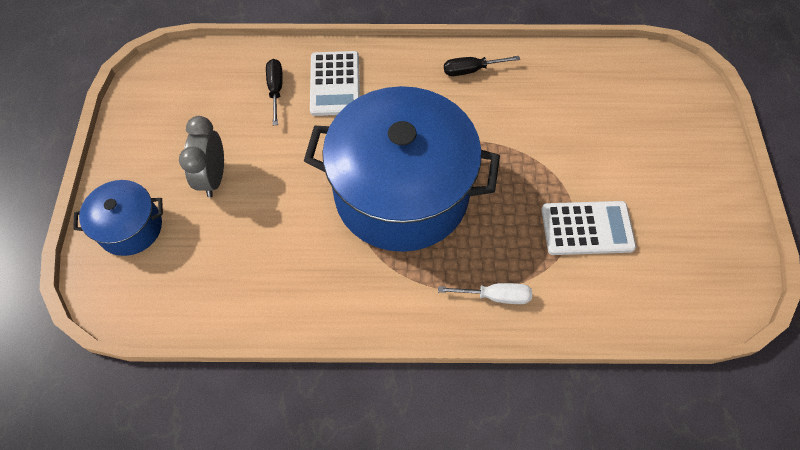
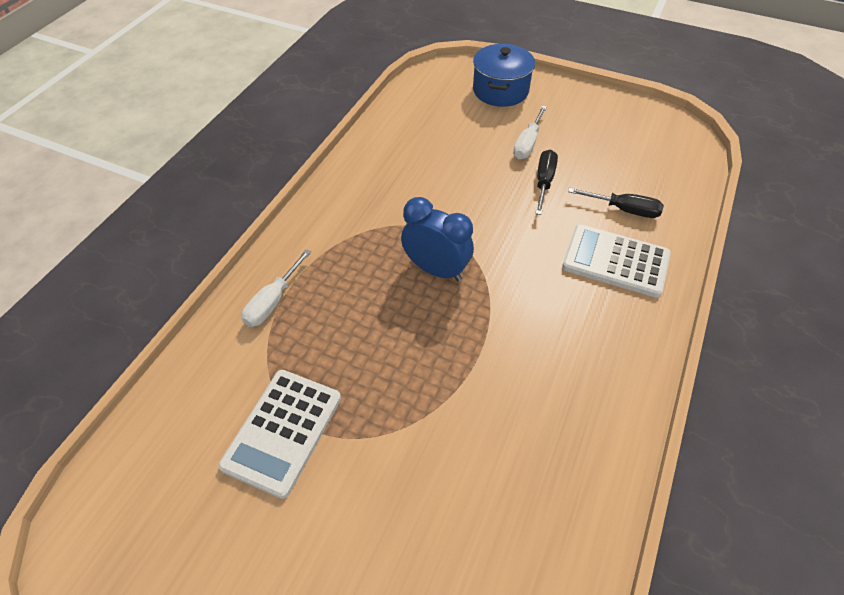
camera: 115 degrees right, 10 degrees down
grey clock [179,116,224,197] -> white screwdriver [513,105,547,159]
blue pot [304,86,500,252] -> blue clock [401,197,474,281]
black screwdriver [444,56,520,76] -> black screwdriver moved to [535,149,558,215]

